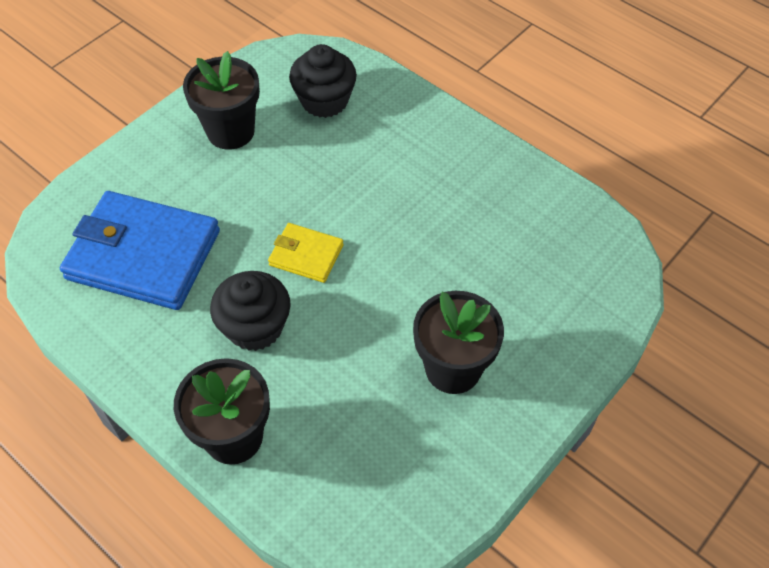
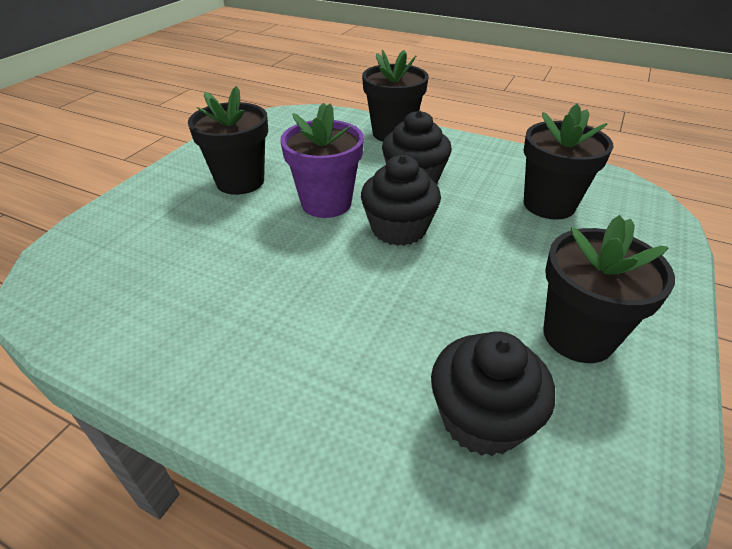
camera: 165 degrees right, 15 degrees down
blue wallet [60,191,220,310] -> black flower pot [523,104,613,220]
yellow wallet [268,223,343,283] -> black cupcake [361,155,441,246]
none -> purple flower pot [280,103,364,218]

